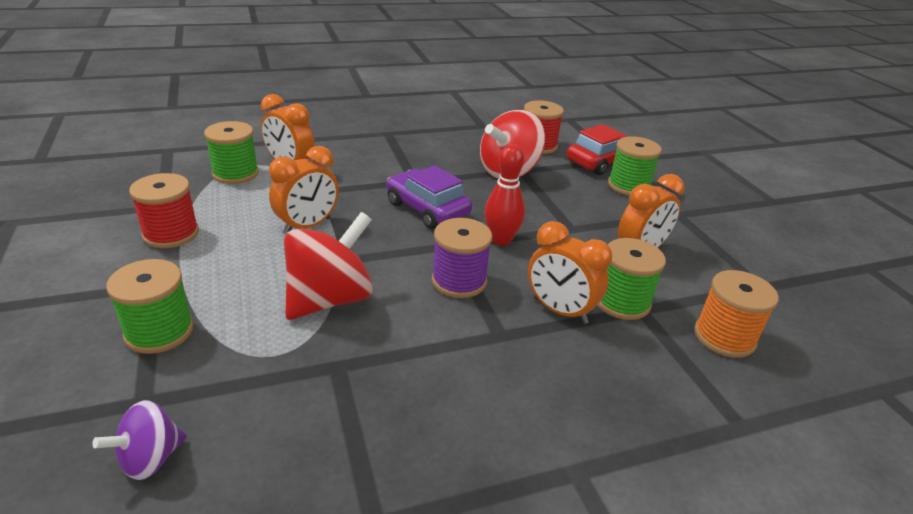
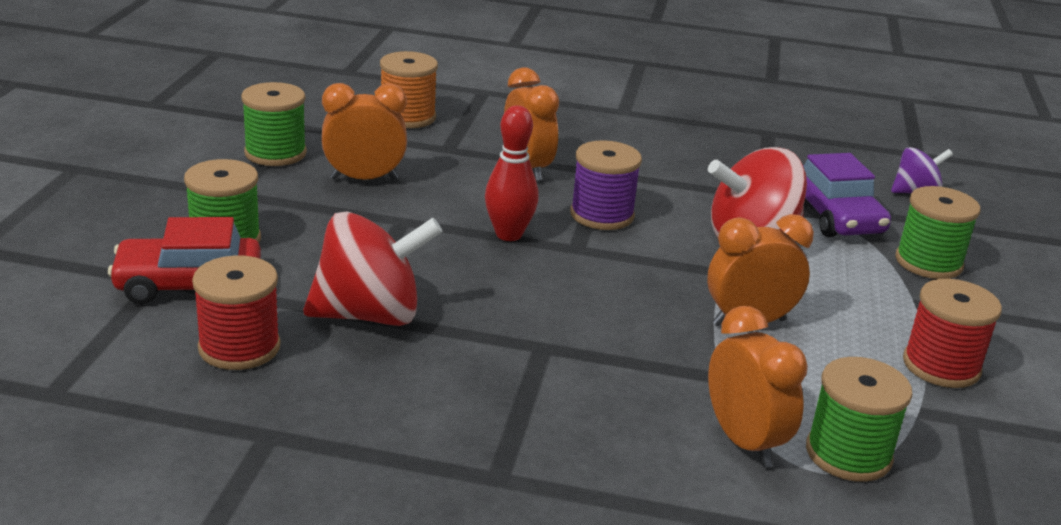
camera: 150 degrees left, 5 degrees down
purple car [387,165,472,229] -> purple car moved to [803,153,891,237]
green spool [597,238,666,320] -> green spool moved to [241,82,307,166]

